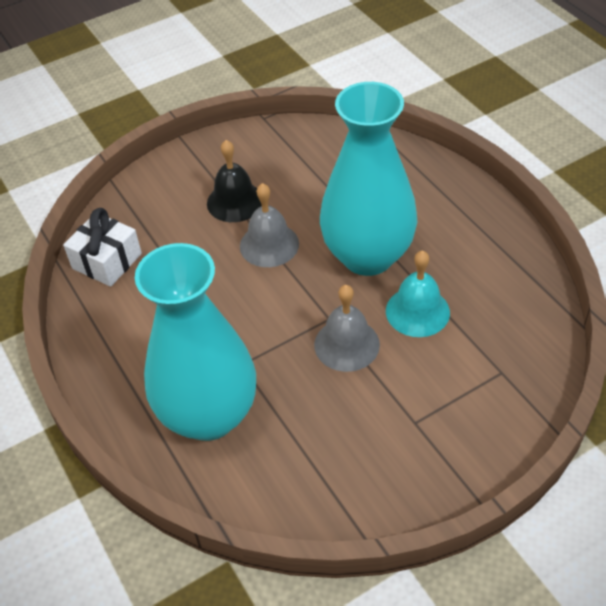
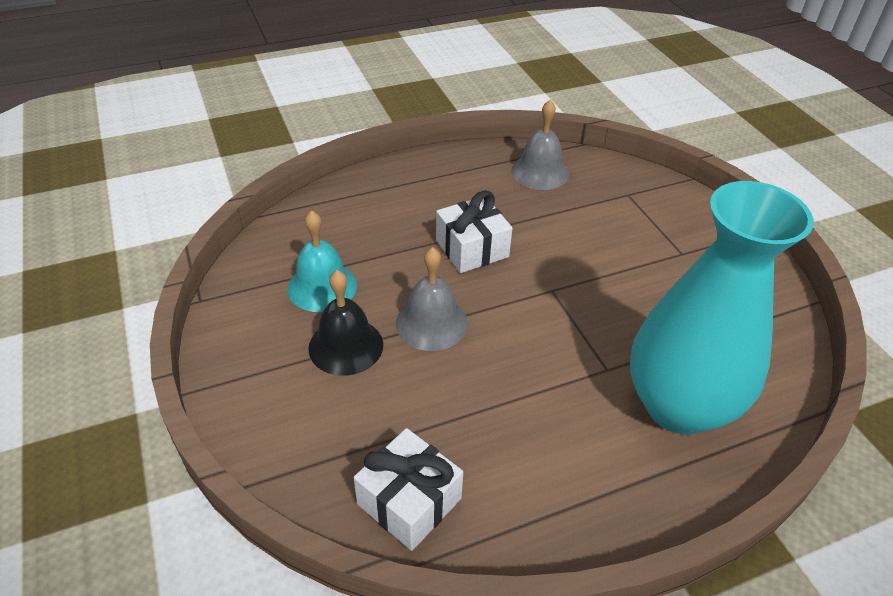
camera: 85 degrees left, 5 degrees down
grey bell [314,285,380,372] -> grey bell moved to [511,100,569,190]
turquoise vase [320,82,417,276] -> white gift [436,190,512,273]
turquoise bell [386,250,450,337] -> turquoise bell moved to [287,210,357,312]

